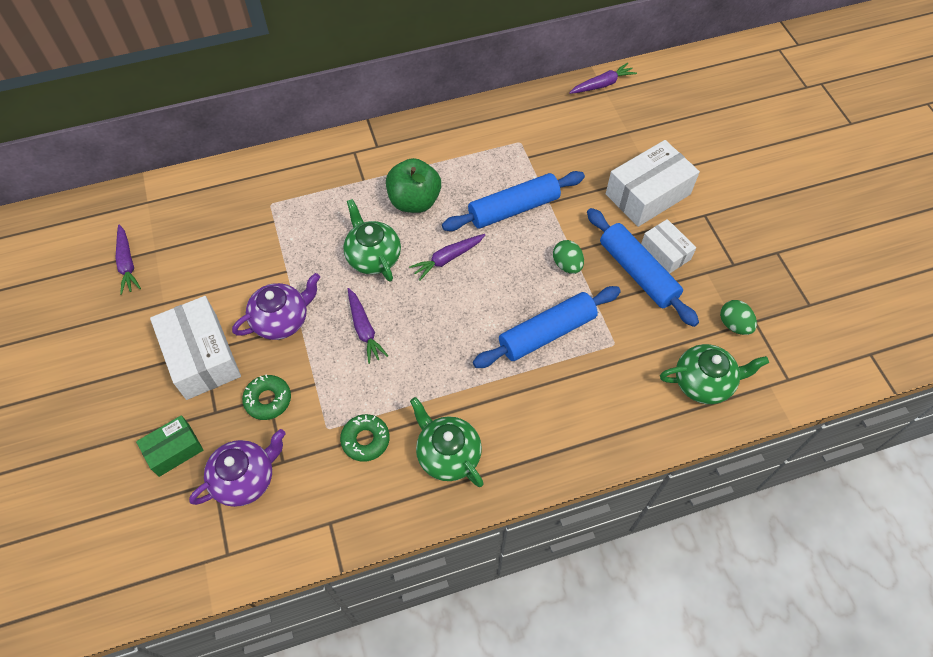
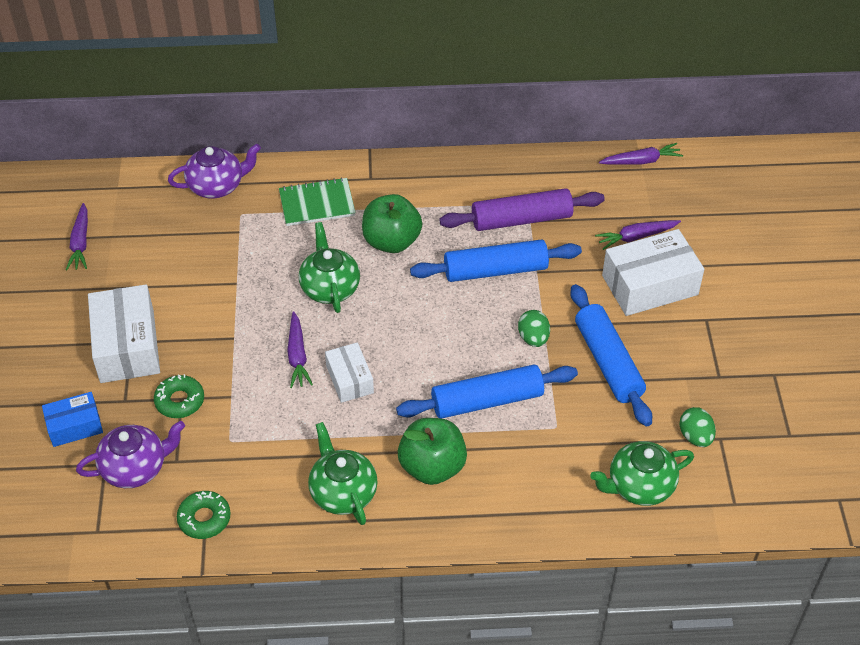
camera: 15 degrees right, 10 degrees down
green box [136,415,203,477] -> blue box [42,392,103,447]
purple teapot [232,273,320,340] -> purple teapot moved to [168,144,261,198]
green donut [340,414,390,462] -> green donut moved to [177,491,231,539]
purple carrot [409,234,485,281] -> purple carrot moved to [595,220,681,250]
white box [641,219,696,274] -> white box moved to [325,342,374,403]
green teapot [660,344,769,404] -> green teapot turned 150 degrees clockwise [590,441,694,506]
none -> green notebook [279,177,356,226]
none -> green apple [398,418,467,485]
none -> purple rolling pin [439,188,605,231]

